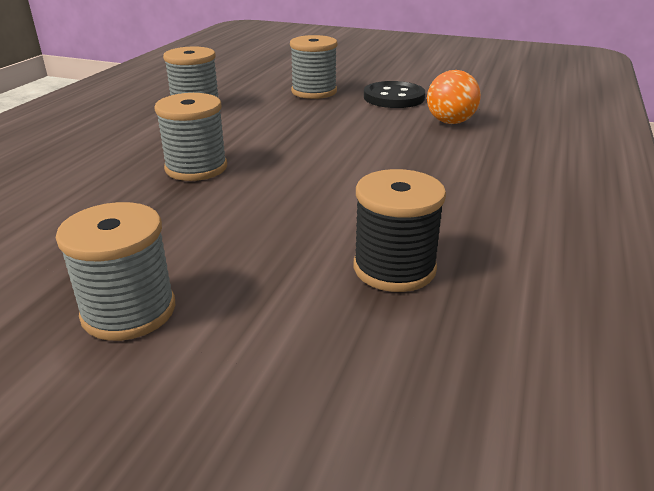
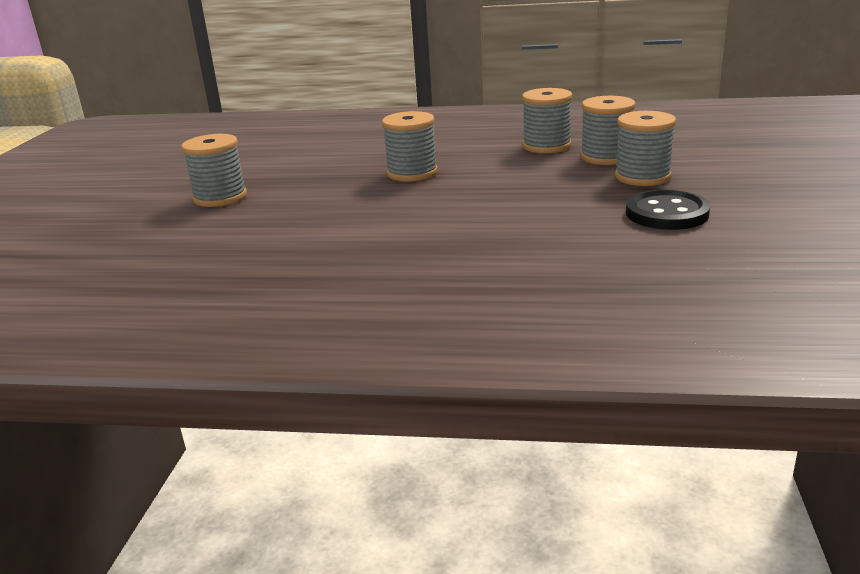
camera: 80 degrees right, 5 degrees down
black spool [354,169,446,292] -> none
orange ball [427,70,481,124] -> none
none -> grey spool [580,96,636,165]

